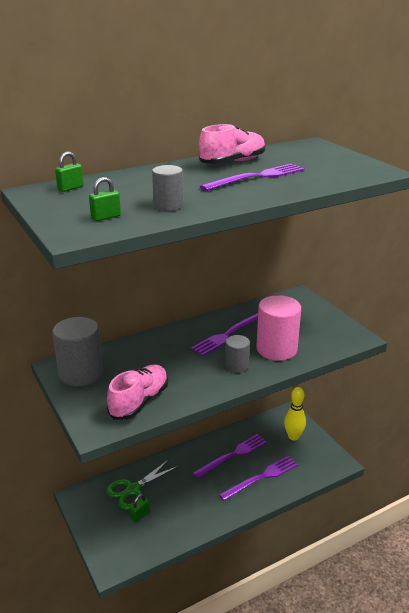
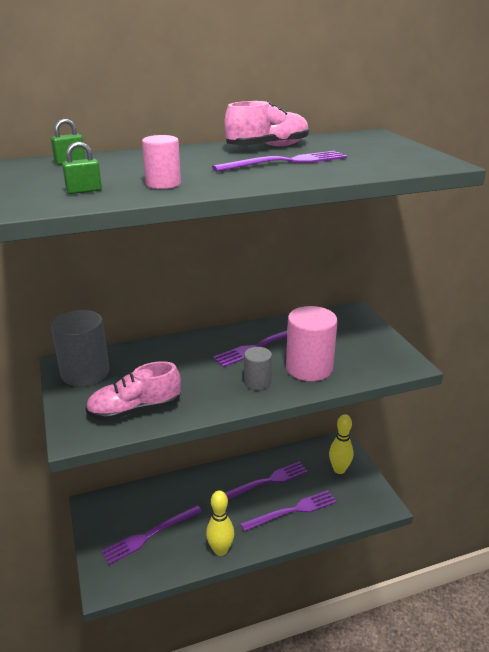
camera: 10 degrees right, 0 degrees up
green scissors [106,459,179,510] -> none
pink shoe [107,364,168,420] -> pink shoe turned 150 degrees counterclockwise [85,361,181,421]
green padlock [130,494,150,523] -> purple fork [102,505,202,565]
grey cylinder [152,165,184,211] -> pink cylinder [142,135,181,189]
none -> yellow bowling pin [206,490,234,556]

